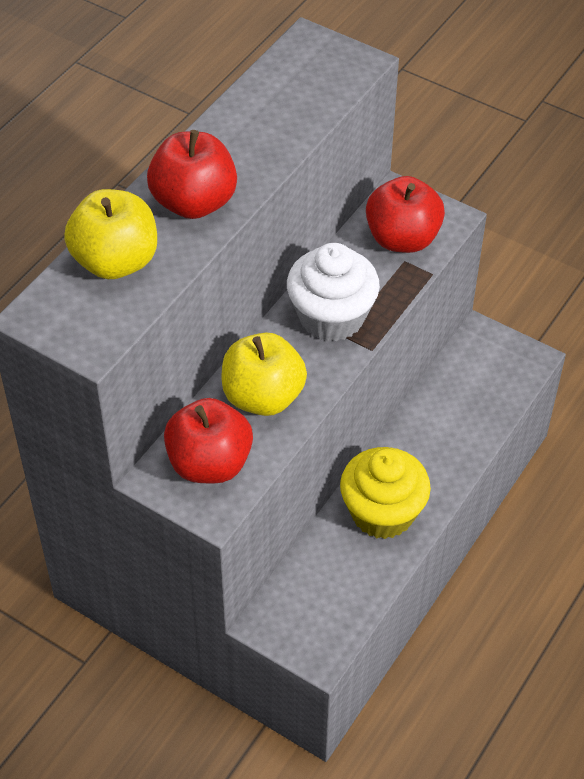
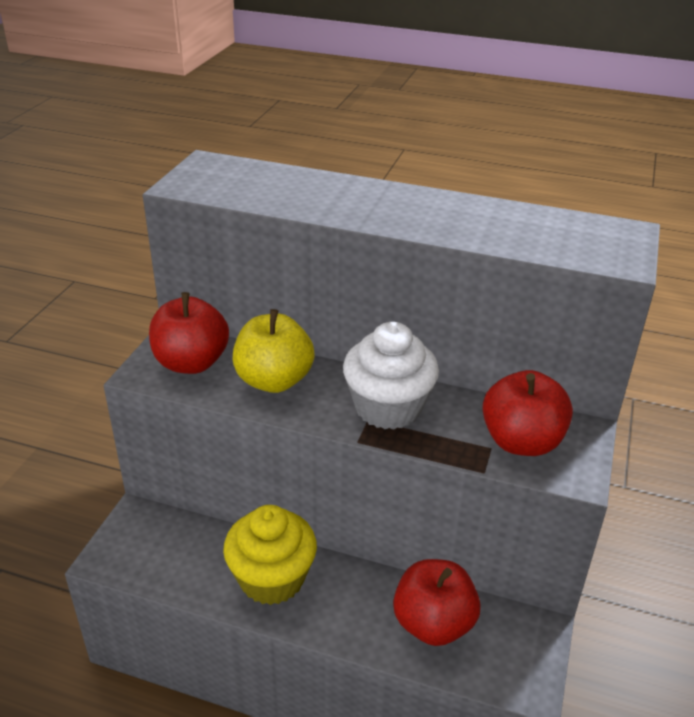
camera: 75 degrees right, 15 degrees down
yellow apple [64,189,157,279] -> none
red apple [147,130,237,219] -> red apple moved to [393,559,481,646]

